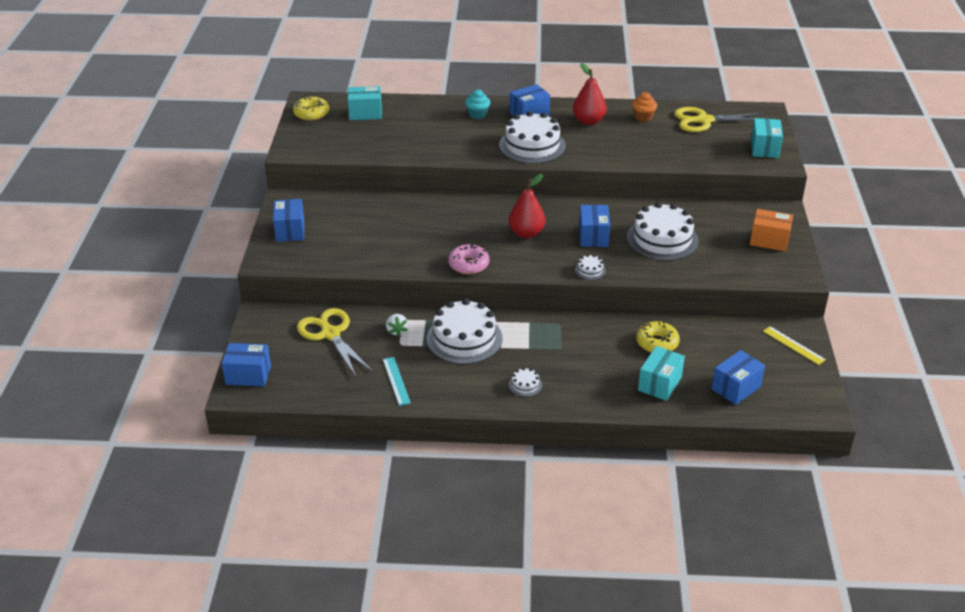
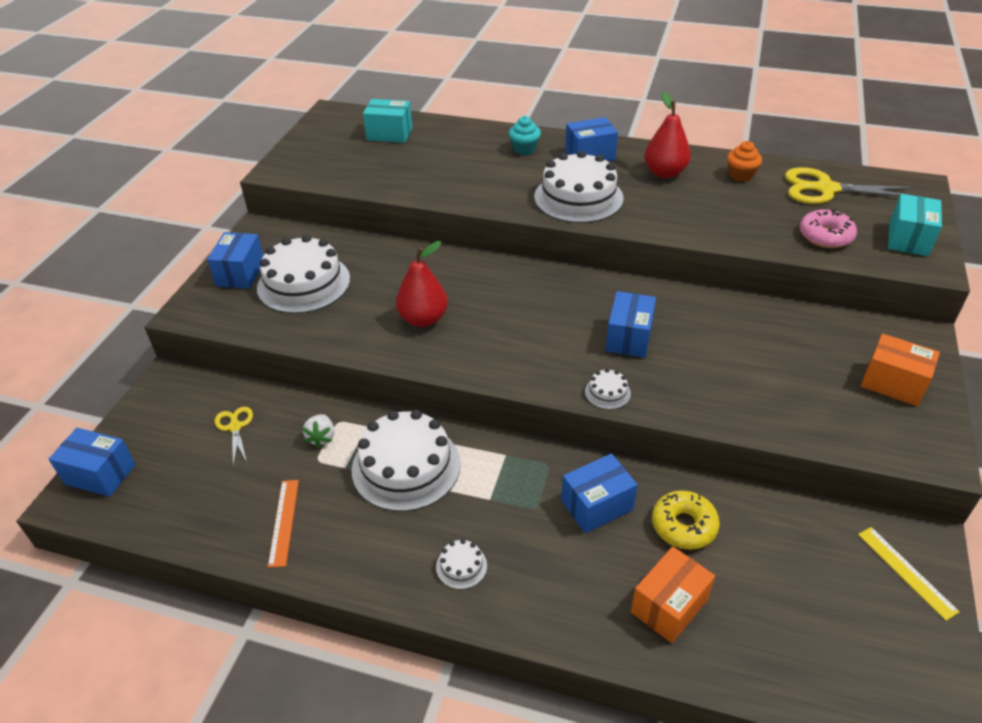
camera: 15 degrees right, 5 degrees up
yellow donut [293,96,329,121] -> none
yellow scissors [297,308,373,377] -> yellow scissors [215,407,253,466], size x0.52
turquoise ruler [383,357,411,406] -> orange ruler [268,480,299,567]
pink donut [448,244,490,274] -> pink donut moved to [800,209,857,248]
red pear [509,174,546,238] -> red pear moved to [396,241,448,327]
white cake [627,202,699,261] -> white cake moved to [257,235,350,314]
turquoise box [638,346,685,401] -> orange box [631,547,715,643]
blue box [712,350,765,405] -> blue box moved to [561,454,638,533]

